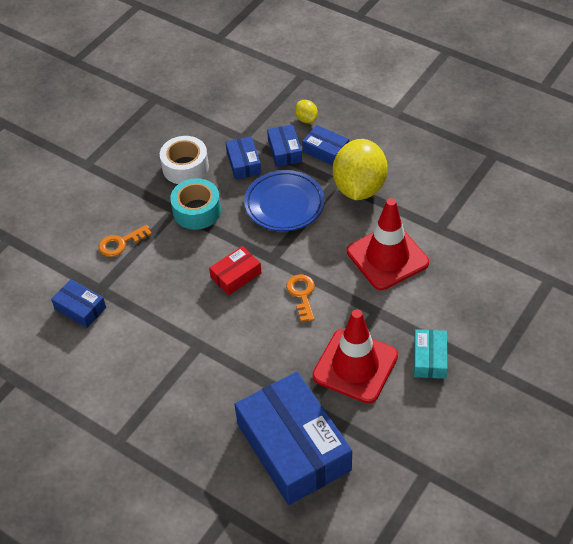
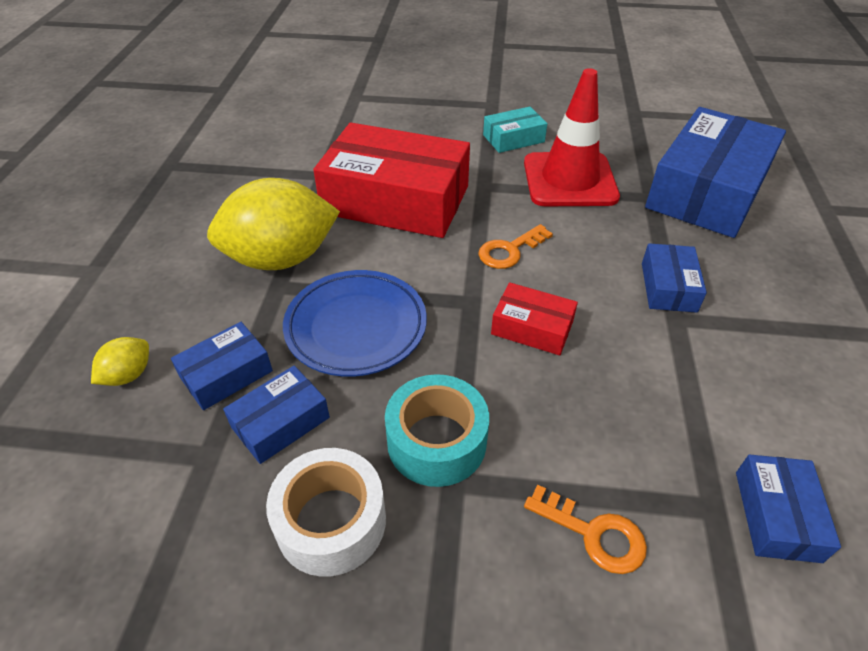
camera: 120 degrees left, 5 degrees down
blue box [302,125,349,165] -> blue box moved to [642,243,707,313]
red traffic cone [347,198,429,290] -> red box [313,123,470,238]

